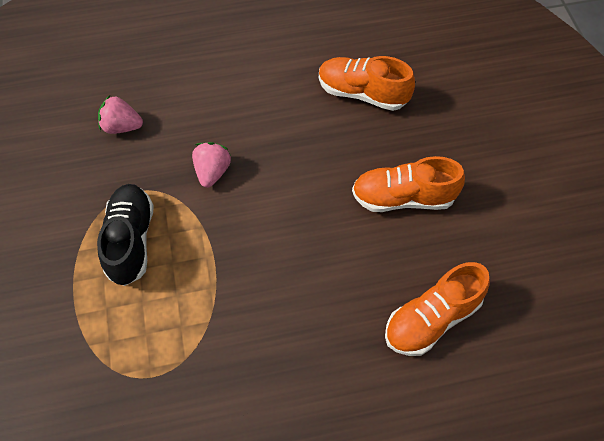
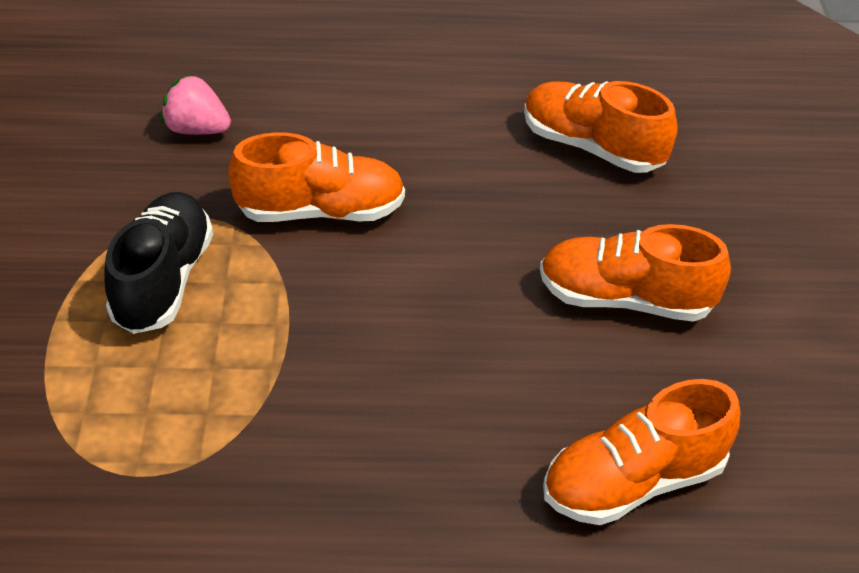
camera: 10 degrees right, 15 degrees down
pink strawberry [192,142,231,188] -> orange shoe [228,132,405,222]

